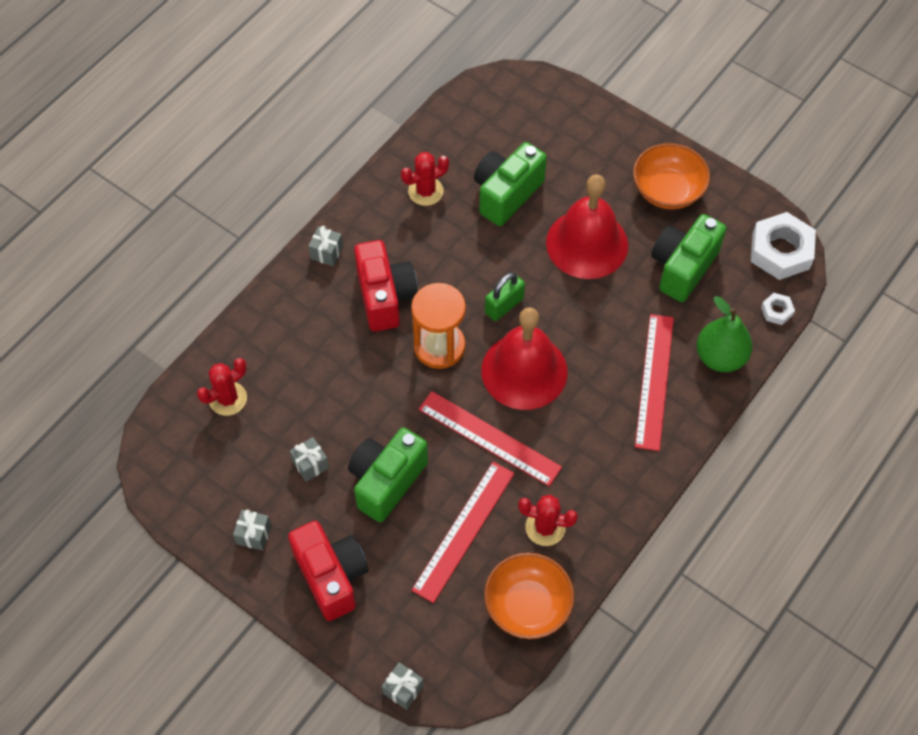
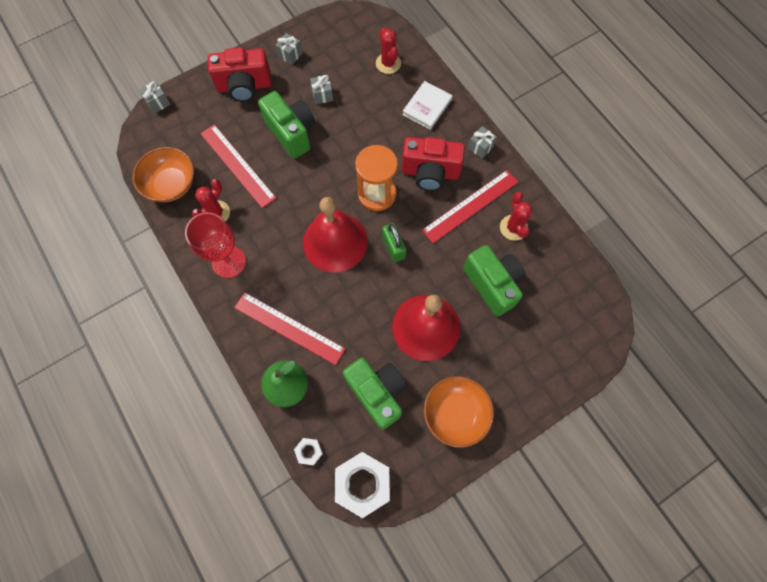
camera: 110 degrees right, 10 degrees up
red ruler [418,391,562,486] -> red ruler moved to [422,170,518,243]
none -> red goblet [185,212,246,278]
none -> white book [402,81,452,130]

